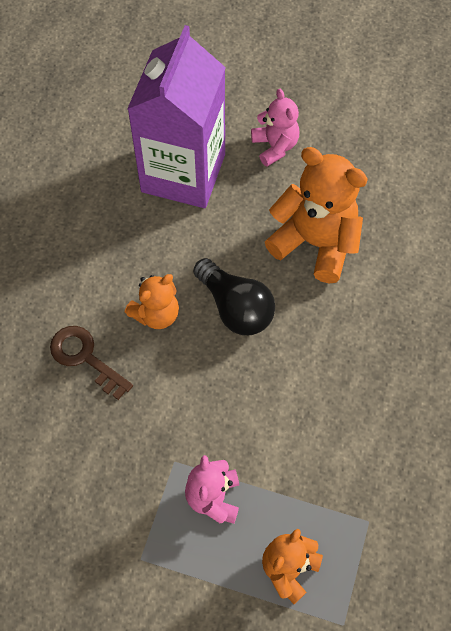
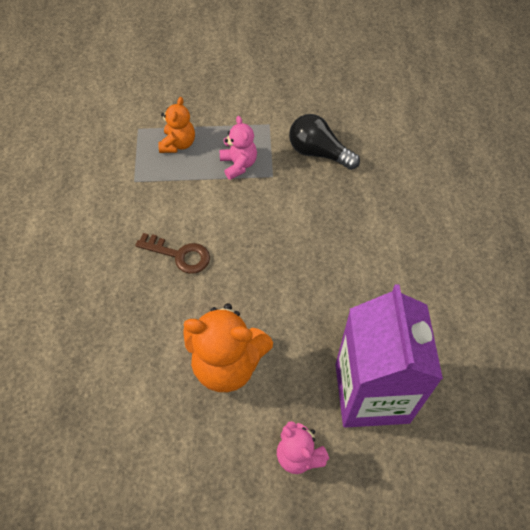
camera: 160 degrees right, 5 degrees down
brown key [50,326,133,400] -> brown key moved to [135,233,210,274]
orange teddy bear [124,274,179,329] -> none
black light bulb [193,258,275,335] -> black light bulb moved to [289,114,360,170]

